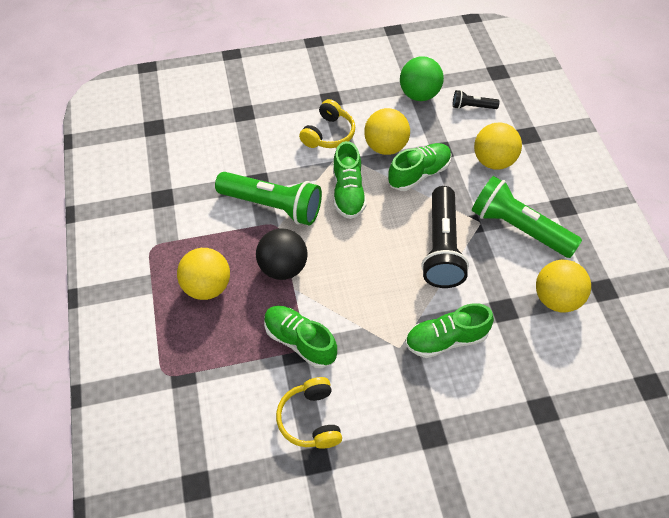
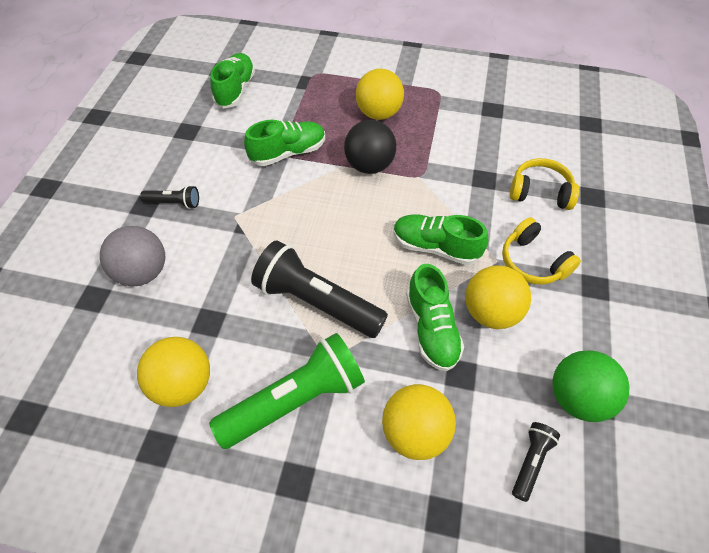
camera: 115 degrees right, 0 degrees up
green flashlight [215,172,322,226] -> none
yellow headphones [276,377,342,449] -> yellow headphones moved to [510,158,579,210]
green shoe [405,303,494,358] -> green shoe moved to [210,53,256,109]
none -> grey ball [100,226,165,286]
none -> black flashlight [140,185,199,209]

